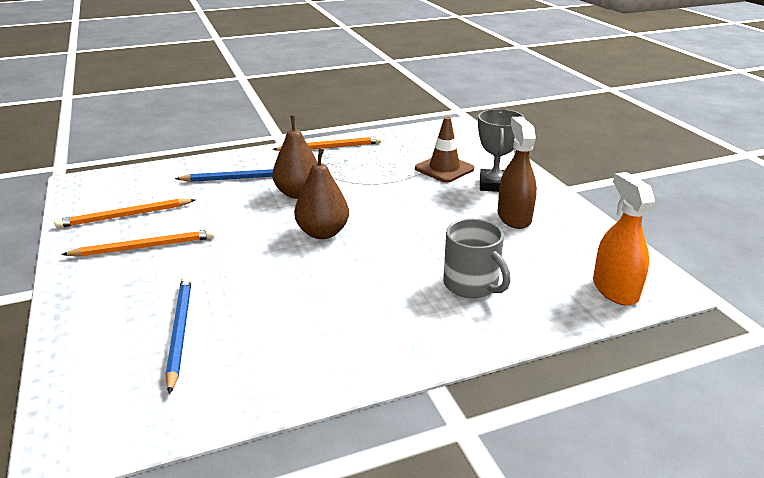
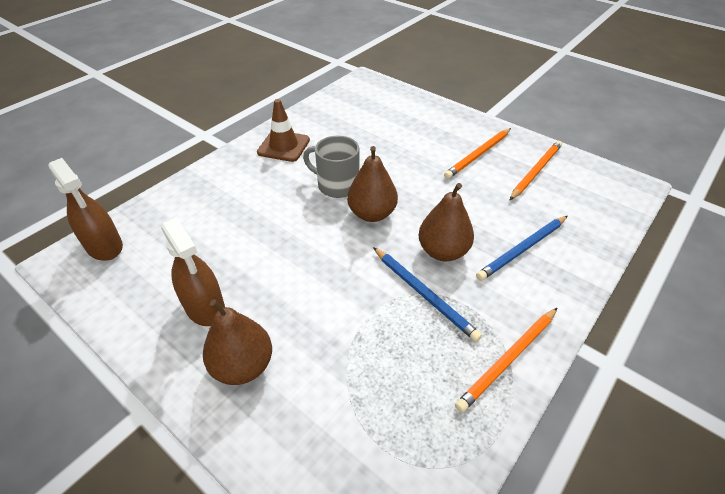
camera: 150 degrees right, 15 degrees up
blue pencil [166,276,192,394] -> blue pencil moved to [373,247,482,342]
brown traffic cone [415,117,474,183] -> brown traffic cone moved to [257,99,310,162]
grey mug [443,219,511,298] -> grey mug moved to [303,136,360,198]
grey trophy [478,109,525,192] -> brown pear [203,299,272,385]
orange spray bottle [593,172,655,306] -> brown spray bottle [48,158,123,261]

